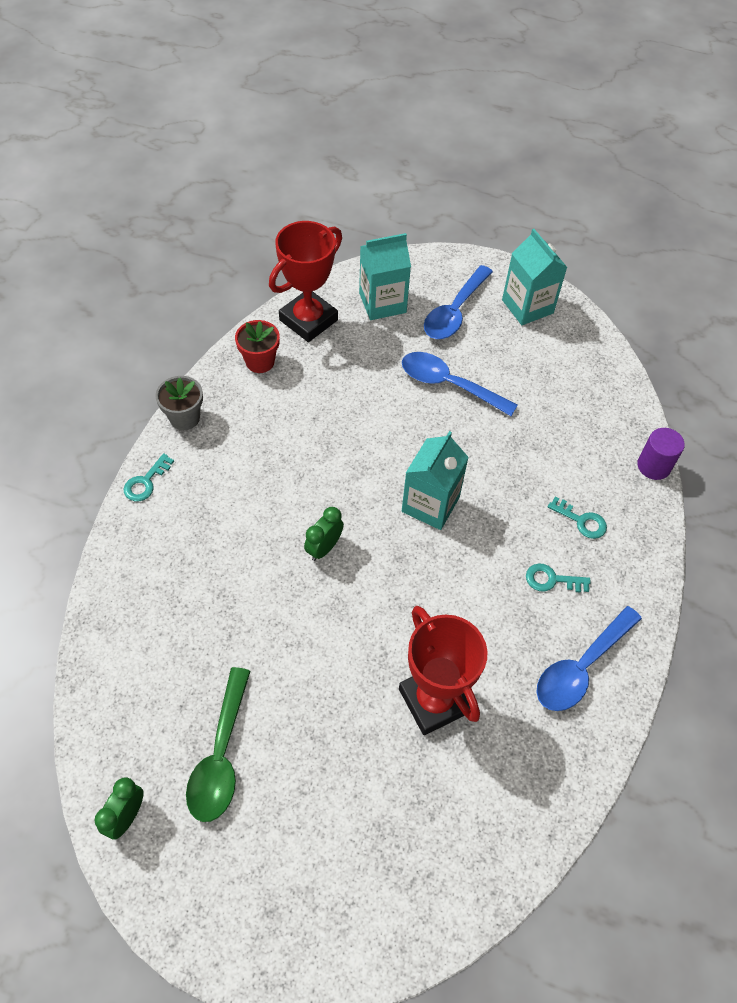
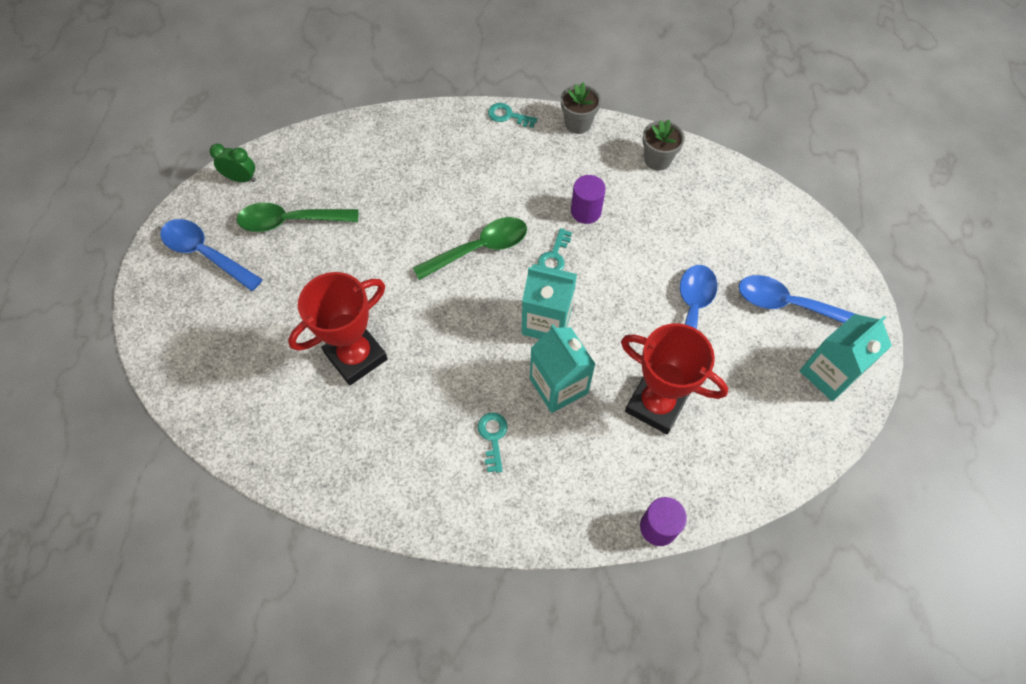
camera: 80 degrees right, 5 degrees up
red flower pot [235,320,280,373] -> grey flower pot [642,120,685,171]
red trophy [269,221,342,342] -> red trophy moved to [621,323,728,434]
green clock [304,507,344,561] -> green spoon [413,217,527,280]
turquoise carton [359,233,411,320] -> turquoise carton moved to [530,324,595,413]
blue spoon [536,606,642,711] -> blue spoon moved to [160,219,263,291]
turquoise key [548,497,607,539] -> turquoise key moved to [538,228,572,270]
none -> purple cylinder [571,175,606,224]

